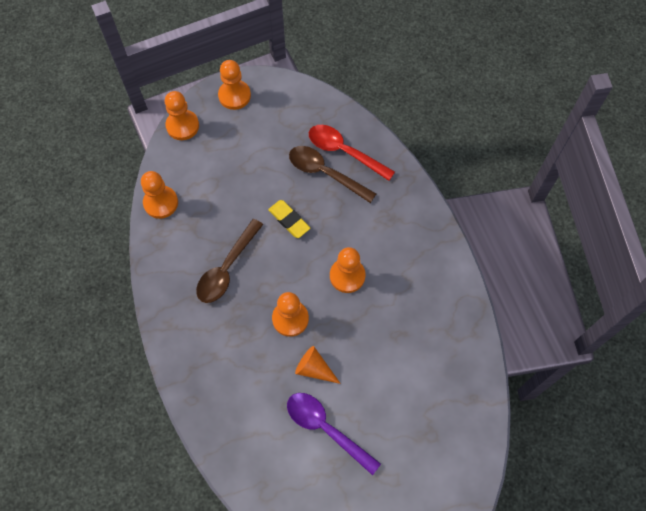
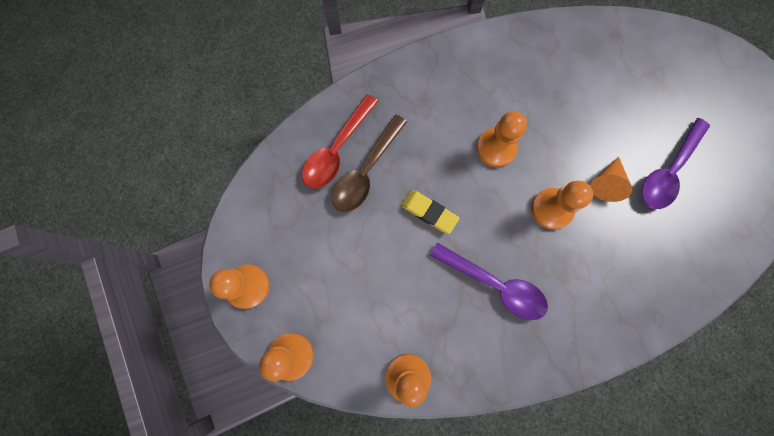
camera: 90 degrees left, 10 degrees up
brown spoon [196,219,263,303] -> purple spoon [430,242,548,320]
yellow eraser [268,200,310,238] -> yellow eraser turned 75 degrees clockwise [401,190,460,234]

